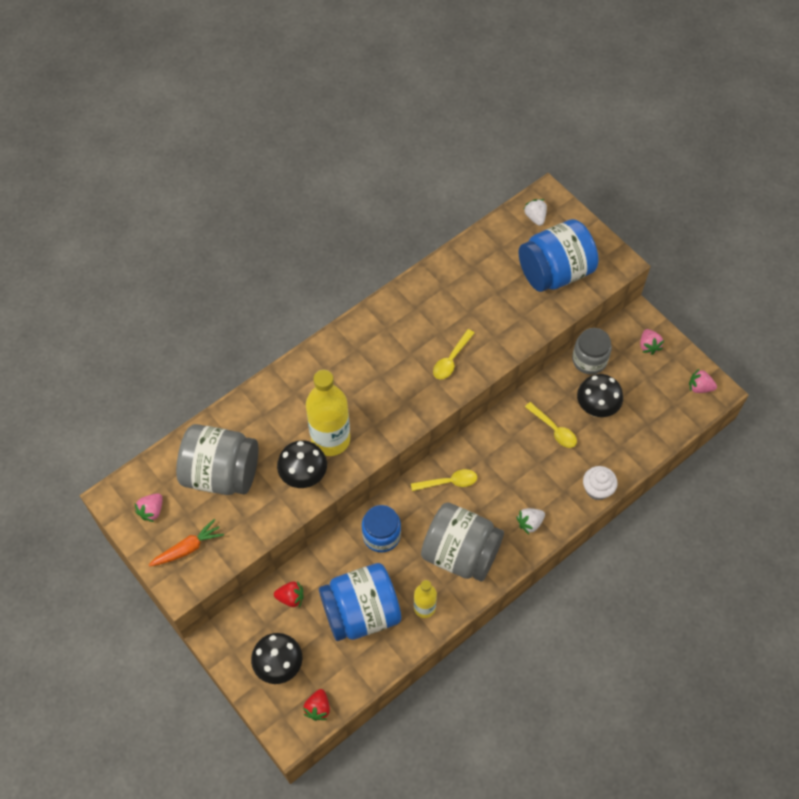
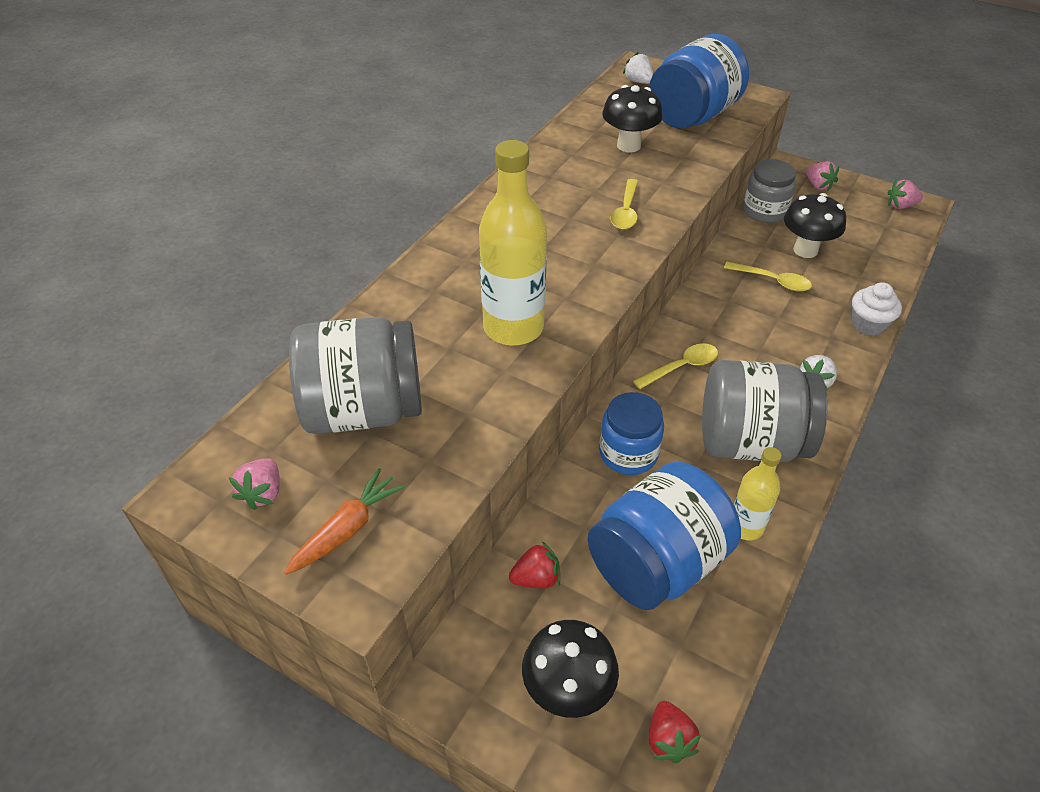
camera: 20 degrees left, 15 degrees down
black mushroom [277,440,327,488] -> black mushroom moved to [602,85,663,152]

